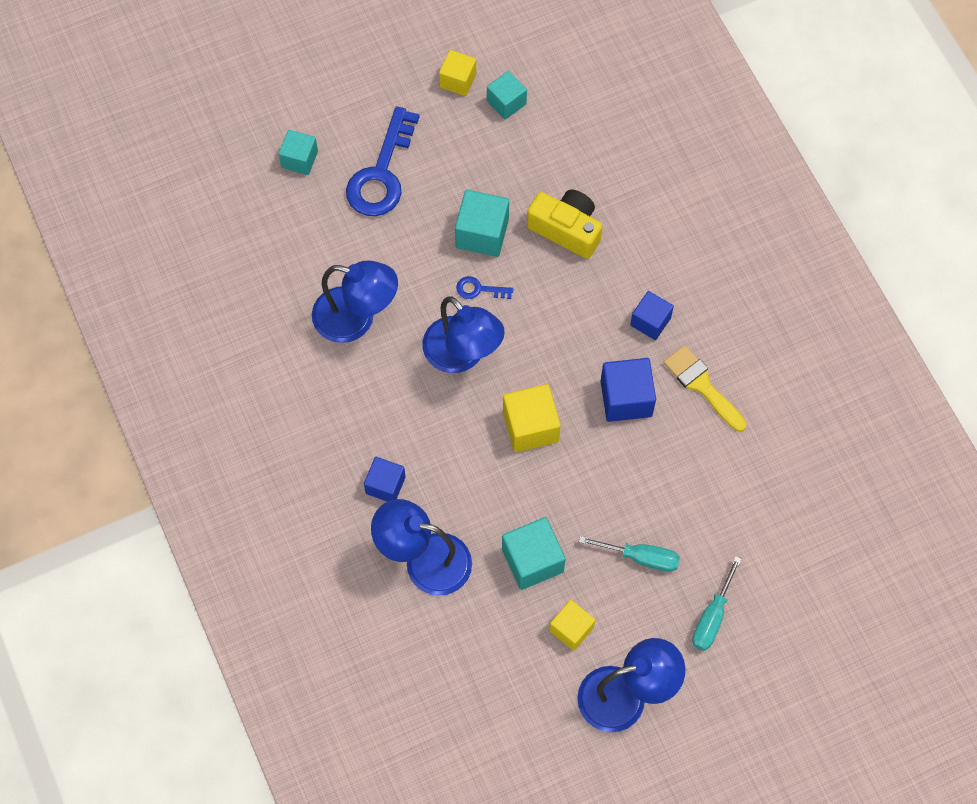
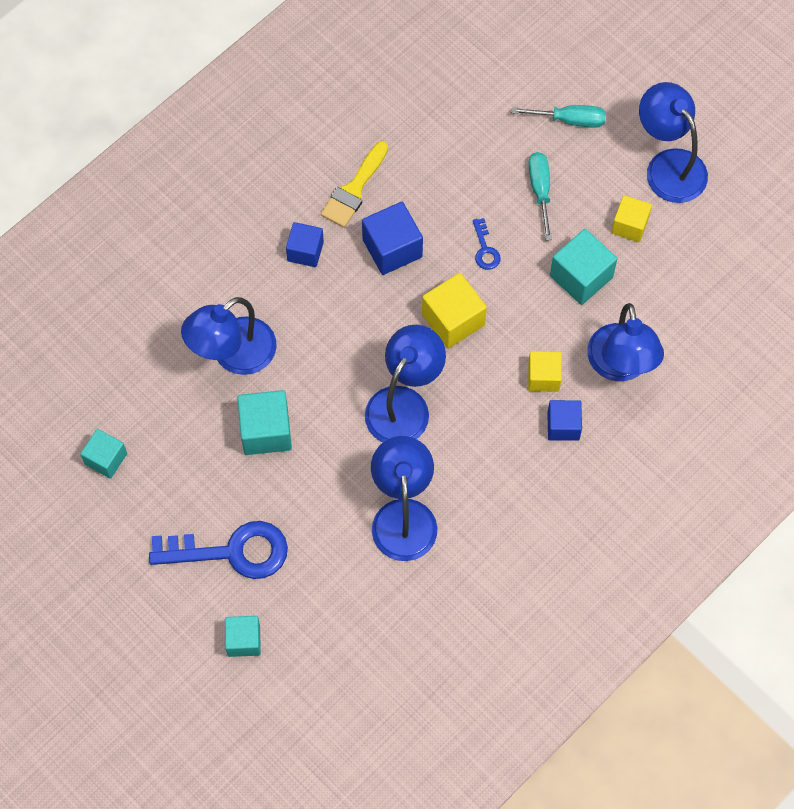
camera: 110 degrees left, 0 degrees up
yellow cube [439,50,476,96] -> yellow cube moved to [528,351,562,392]
blue key [456,276,513,299] -> blue key moved to [473,218,501,270]
yellow camera [527,189,602,259] -> blue lamp [181,297,277,375]

